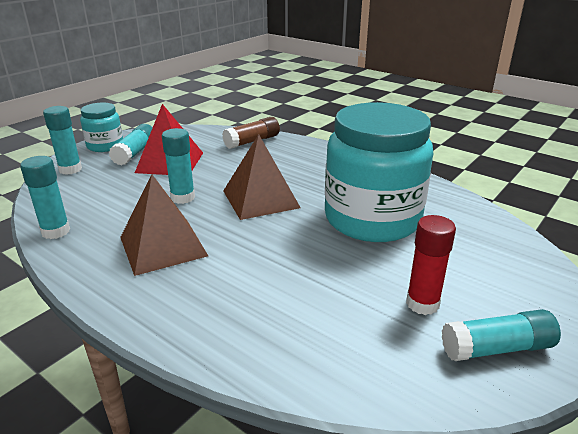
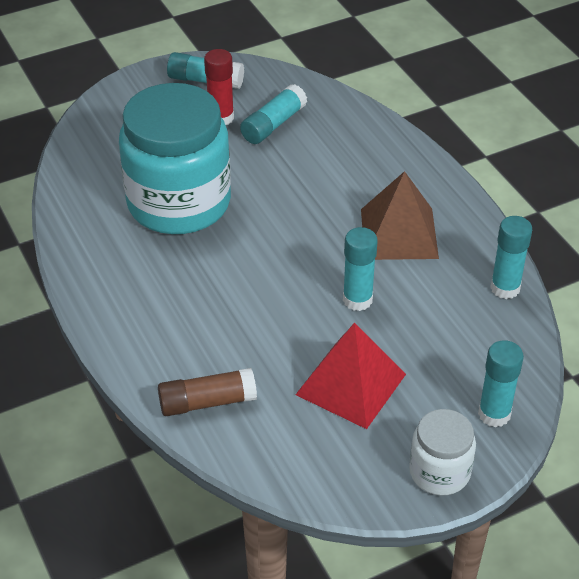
camera: 155 degrees left, 15 degrees up
turquoise jar [80,102,123,152] -> white jar [409,409,476,495]
turquoise glue stick [109,124,153,165] -> turquoise glue stick moved to [240,84,307,144]
brown pyramid [223,134,301,220] -> none

